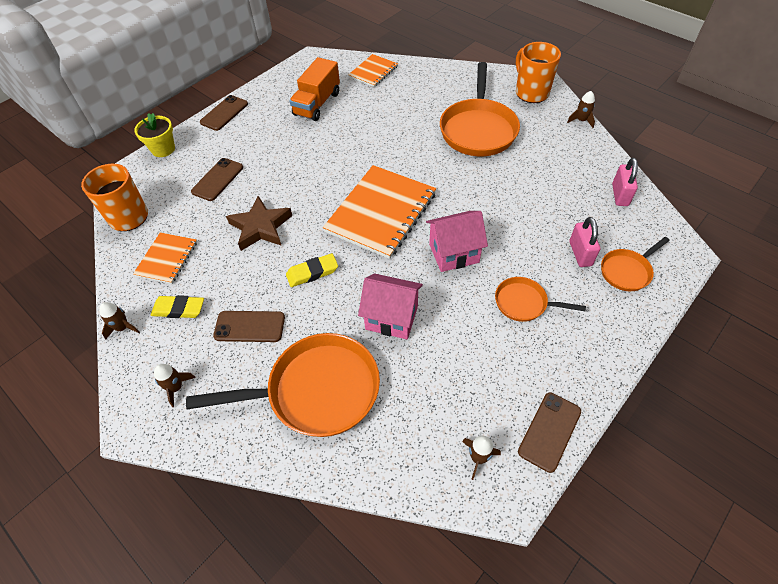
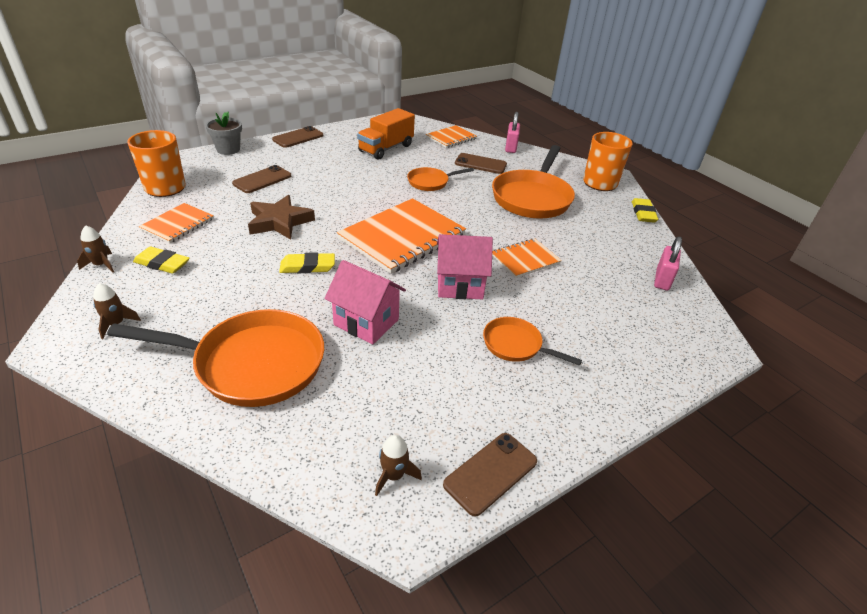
camera: 10 degrees right, 15 degrees down
yellow flower pot [134,113,175,157] -> grey flower pot [205,112,242,155]
brown phone [213,311,285,342] -> brown phone moved to [455,153,507,174]
brown rocket [567,91,595,128] -> yellow eraser [632,198,658,223]
pink padlock [570,217,600,267] -> pink padlock moved to [505,112,520,153]
orange pan [601,237,670,291] -> orange pan moved to [407,167,474,191]
none -> orange notebook [492,238,562,278]

